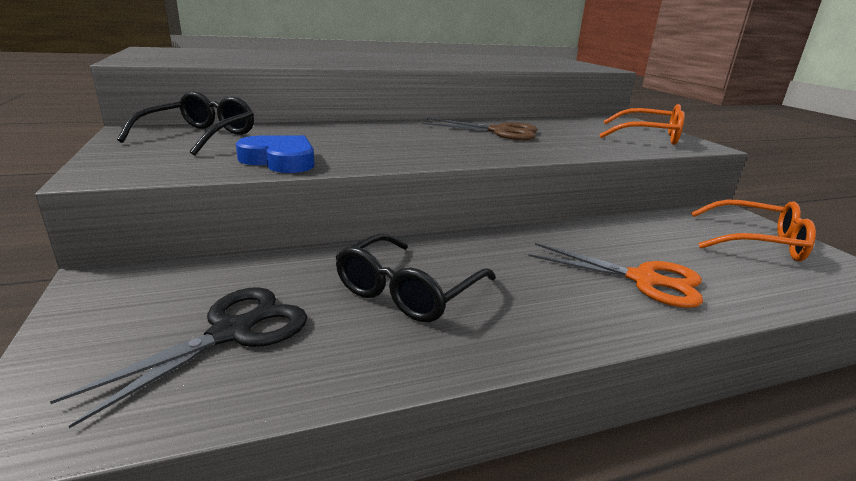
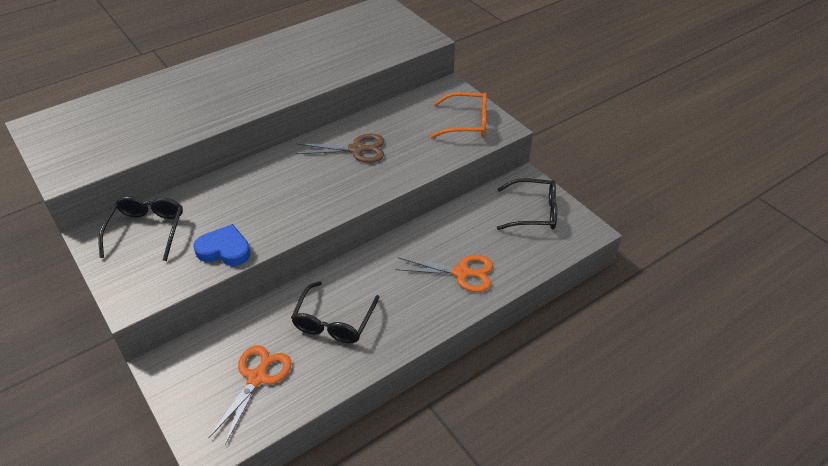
camera: 15 degrees left, 20 degrees up
black scissors [50,287,307,428] -> orange scissors [209,345,292,445]
orange glasses [691,200,816,261] -> black glasses [497,178,557,230]

